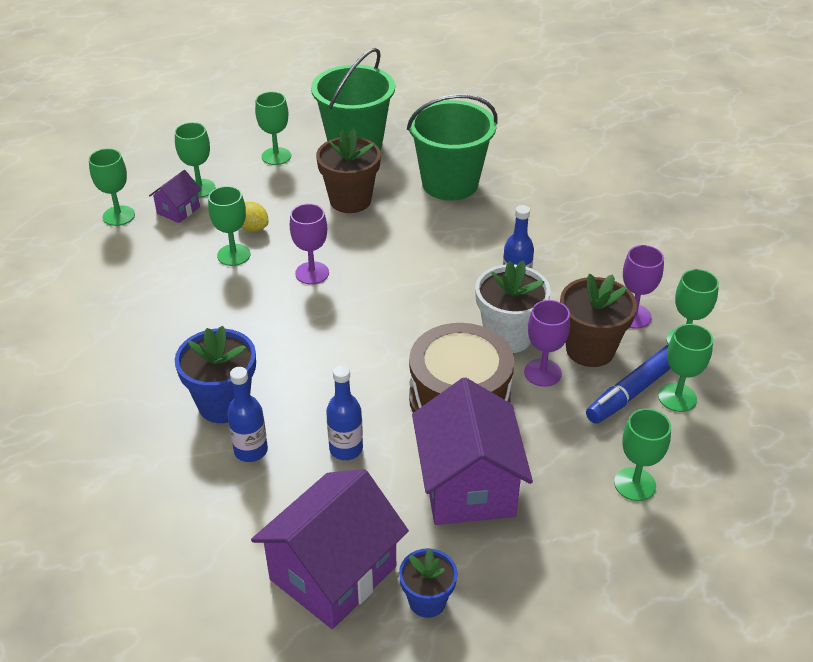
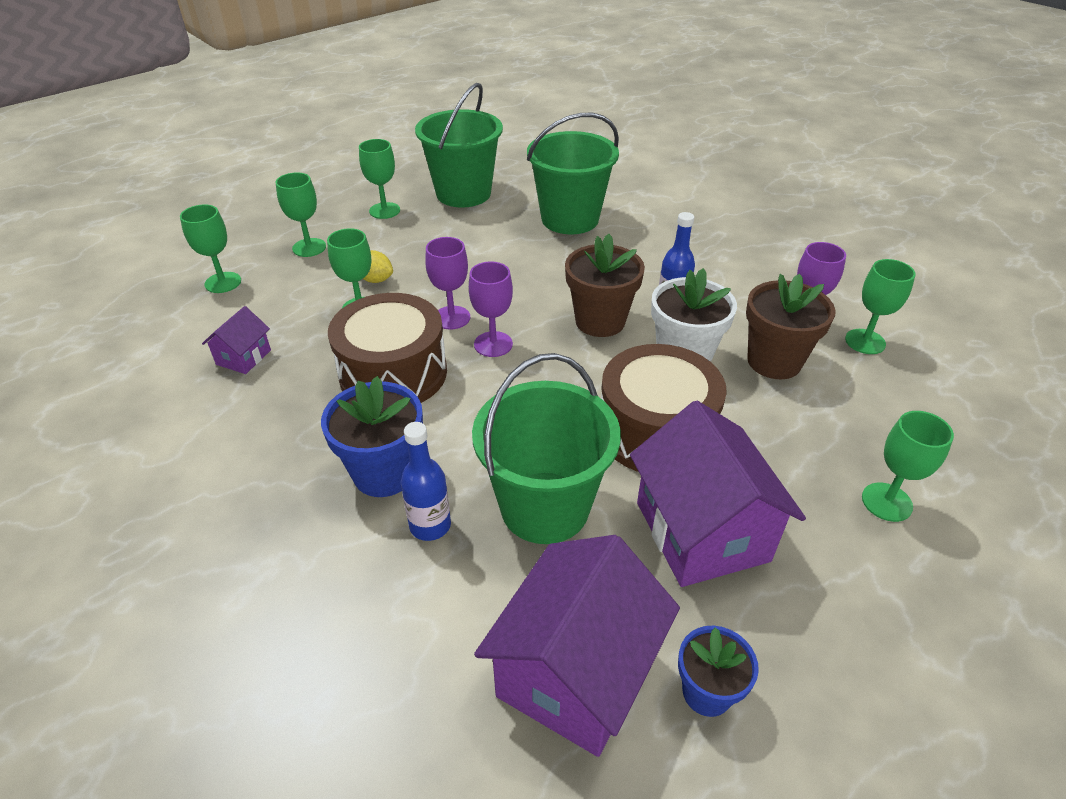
camera: 10 degrees left, 0 degrees up
purple house [149,170,201,223] -> purple house moved to [202,306,271,374]
brown flower pot [316,129,381,213] -> brown flower pot moved to [565,234,645,337]
blue bottle [326,365,363,460] -> green bucket [472,353,621,544]
purple goblet [524,300,570,387] -> purple goblet moved to [469,261,513,357]
blue marker [586,344,671,424] -> none
green goblet [658,324,713,412] -> none
none -> brown drum [328,293,447,403]

